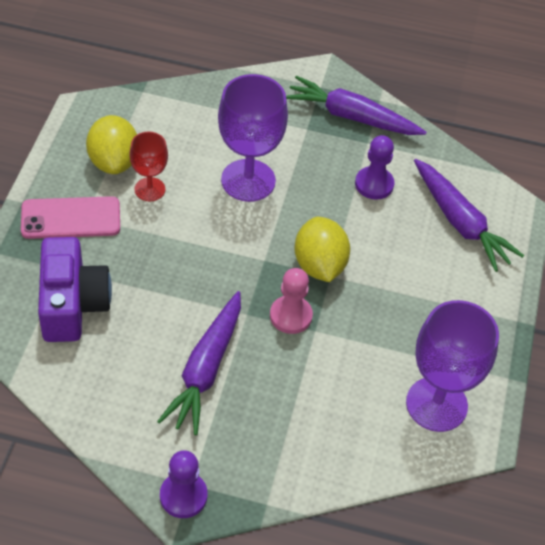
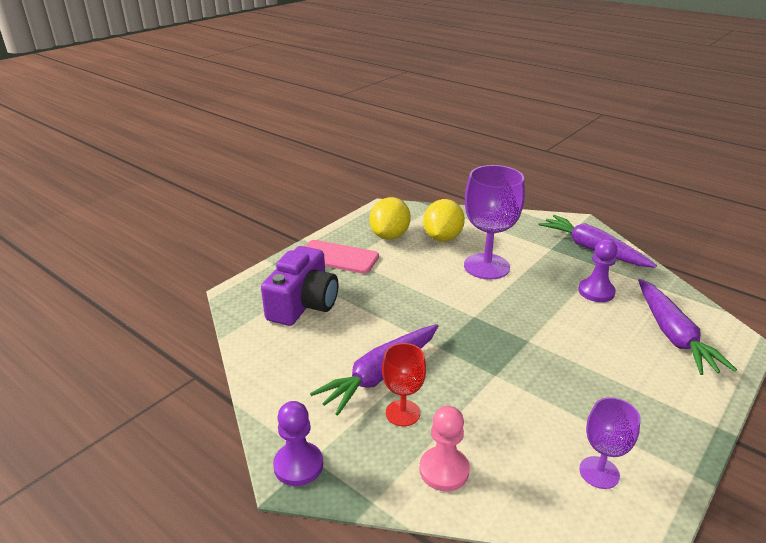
camera: 30 degrees right, 20 degrees down
red goblet [130,132,168,202] -> red goblet moved to [382,343,426,426]
pink pawn [270,268,313,334] -> pink pawn moved to [419,406,470,491]
yellow lemon [294,217,350,282] -> yellow lemon moved to [423,199,465,242]
purple goblet [406,300,499,432] -> purple goblet [579,397,641,489], size x0.56

